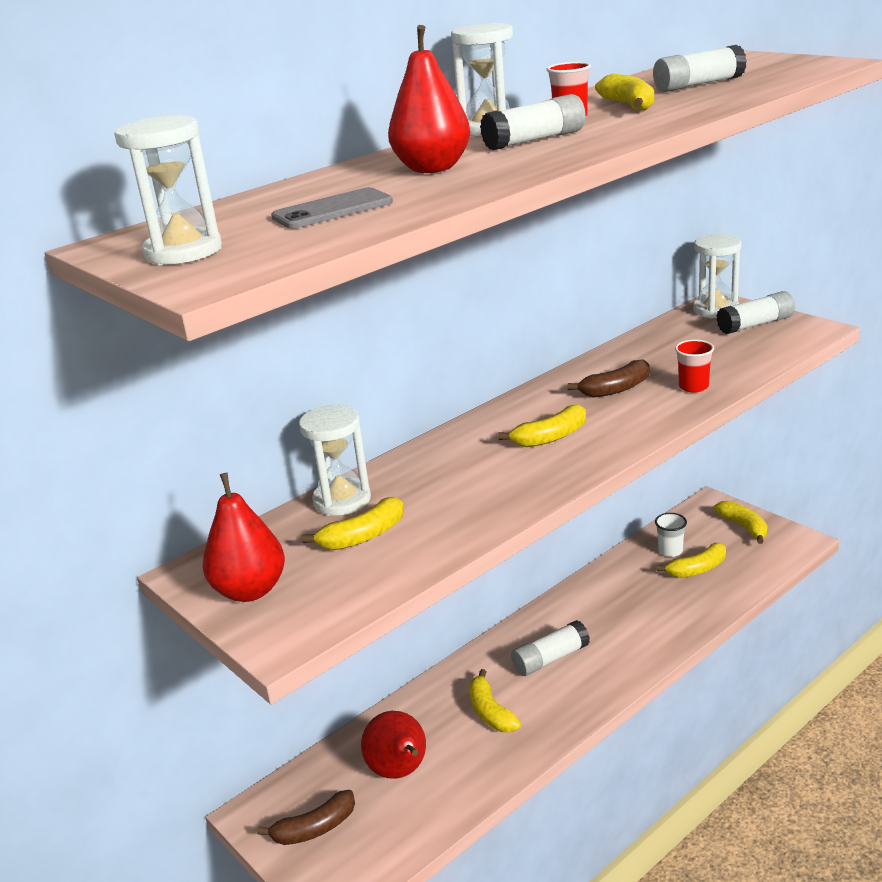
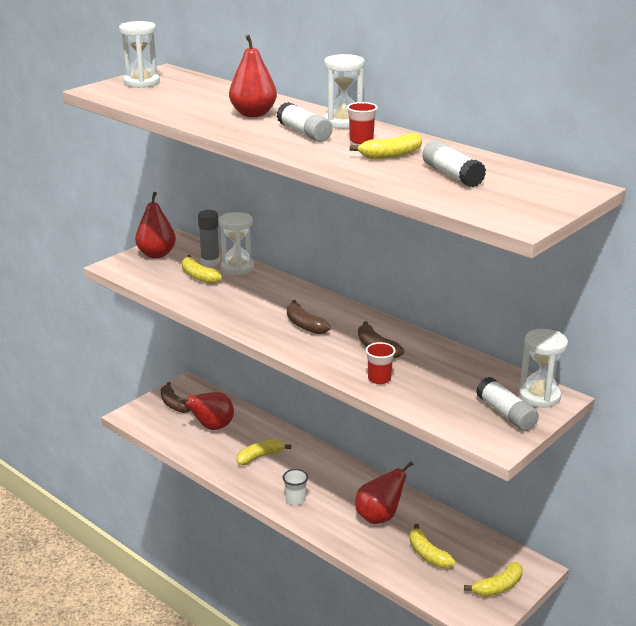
camera: 80 degrees right, 0 degrees up
grey phone [271,187,393,229] -> none
yellow banana [498,404,586,447] -> brown banana [287,300,331,334]
white glue stick [511,620,590,676] -> none
white cup [655,513,687,557] -> white cup moved to [283,469,308,505]
none -> grey glue stick [198,210,220,267]
none -> red pear [355,461,413,524]

